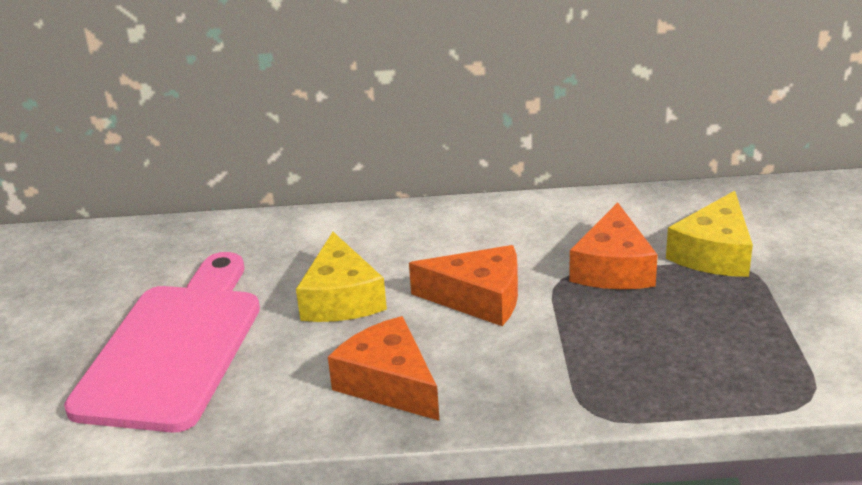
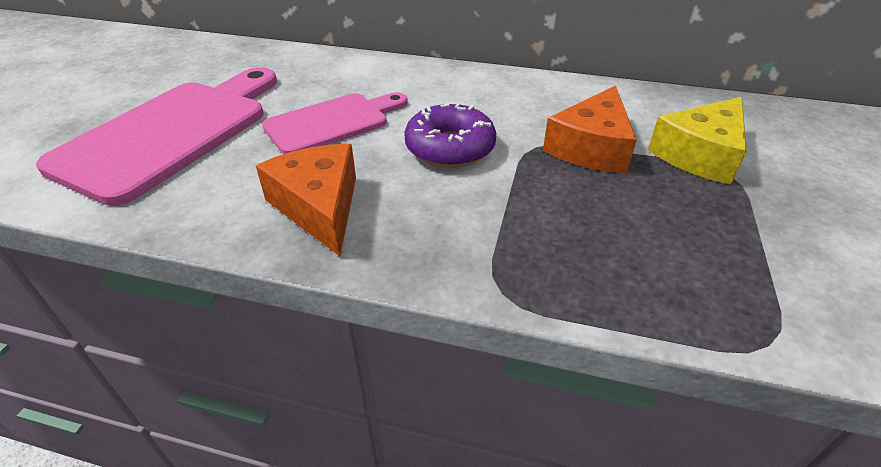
camera: 15 degrees right, 10 degrees up
yellow cheese [296,232,387,322] -> pink cutting board [262,92,408,154]
orange cheese [409,245,518,326] -> purple donut [404,103,496,168]

